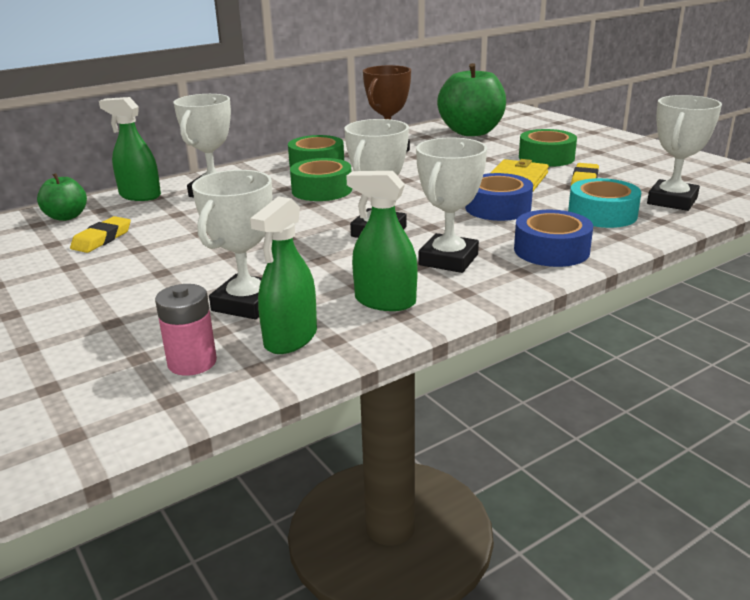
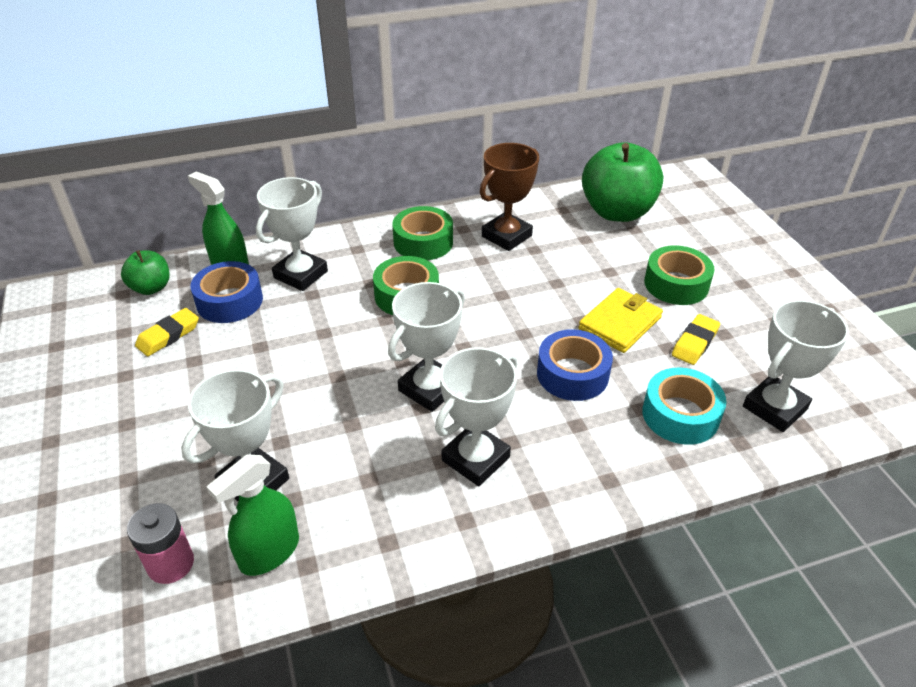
camera: 15 degrees right, 15 degrees up
green spray bottle [346,171,418,311] -> none
blue tape [514,210,593,267] -> blue tape moved to [191,261,263,323]

